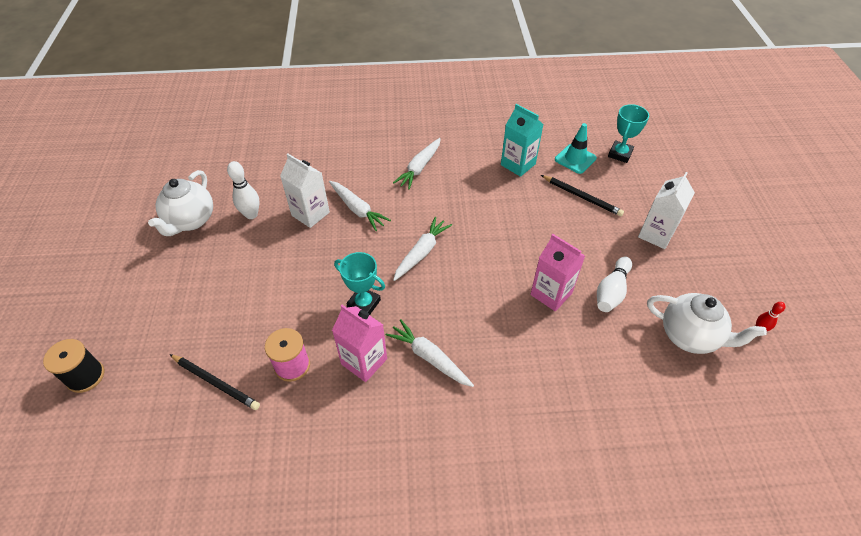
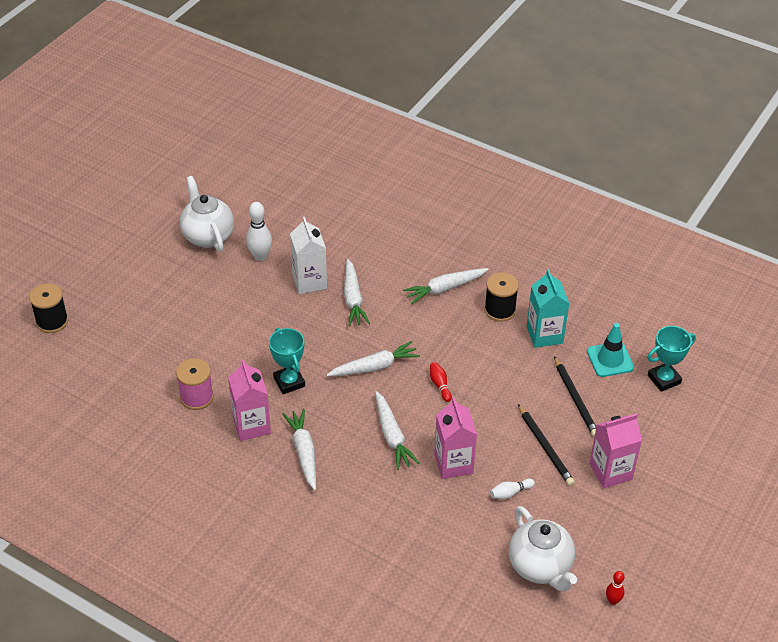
camera: 35 degrees right, 5 degrees down
white teapot [148,170,213,236] -> white teapot turned 105 degrees clockwise [180,176,234,252]
black pencil [169,354,260,410] -> black pencil moved to [518,404,575,486]
white bowling pin [597,257,632,312] -> white bowling pin [490,479,535,499], size x0.58
white carton [638,172,695,249] -> pink carton [589,413,642,488]
none -> white carrot [375,391,419,470]
none -> red bowling pin [430,362,452,402]
none -> black spool [484,272,519,322]

